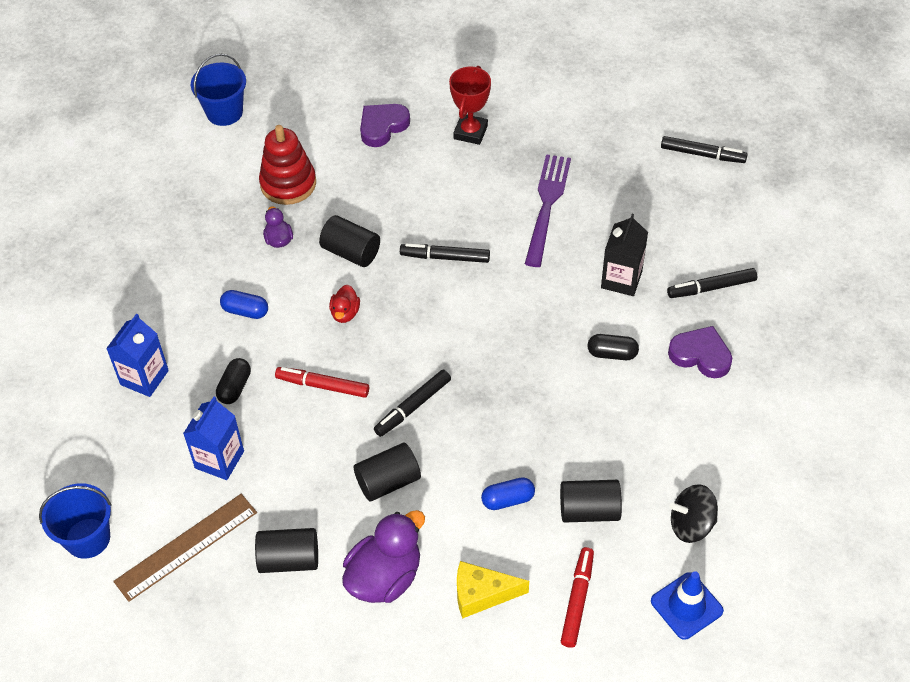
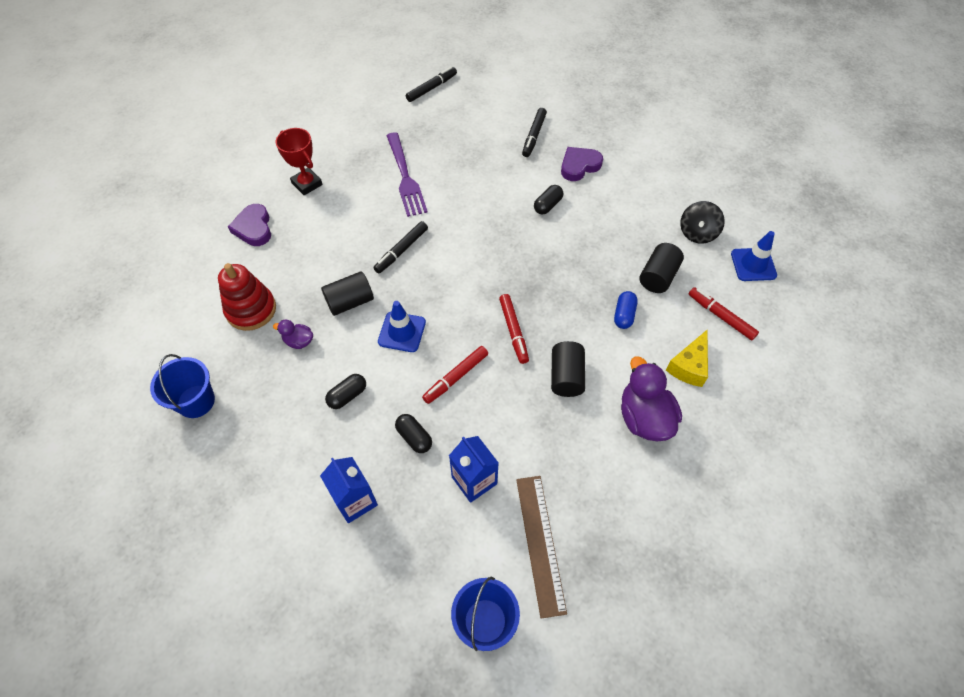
camera: 60 degrees left, 5 degrees up
blue bucket [191,54,246,126] -> blue bucket moved to [150,354,215,418]
blue capsule [220,290,268,319] -> black capsule [325,374,366,409]
black cylinder [255,528,318,573] -> none
red duck [329,285,360,323] -> blue traffic cone [378,301,426,352]
black marker [374,370,451,437] -> red marker [499,294,529,364]
purple fork [525,154,571,267] -> purple fork turned 150 degrees counterclockwise [386,132,427,217]
black carton [601,214,648,296] -> none

